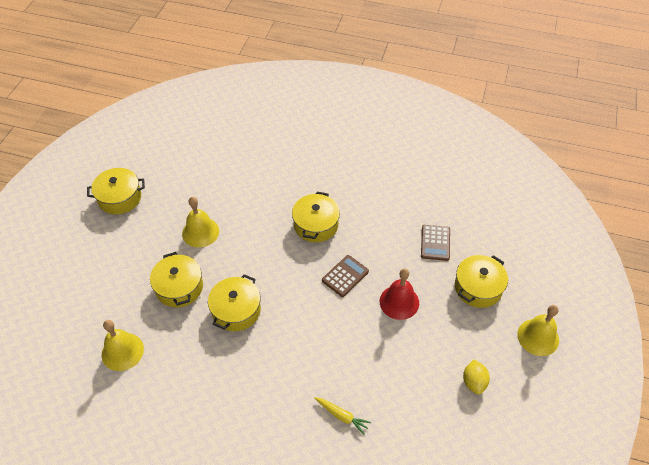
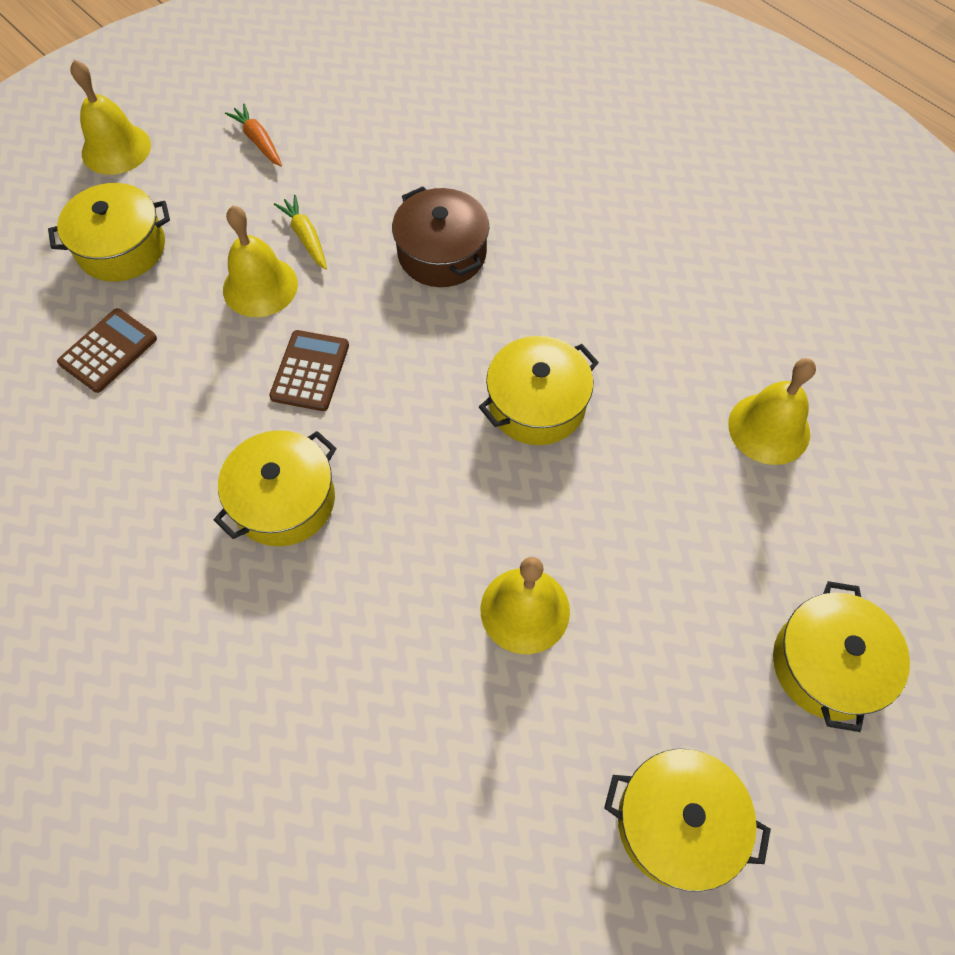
camera: 150 degrees left, 10 degrees up
yellow pot [150,252,203,308] -> yellow pot moved to [773,581,910,732]
yellow carrot [315,397,371,435] -> yellow carrot moved to [274,195,327,270]
brown calculator [322,255,369,297] -> brown calculator turned 120 degrees clockwise [269,330,349,411]
red bell [380,269,419,320] -> yellow bell [223,206,298,317]
yellow lemon [463,360,490,394] -> orange carrot [225,104,282,166]
none -> brown pot [392,186,489,287]

